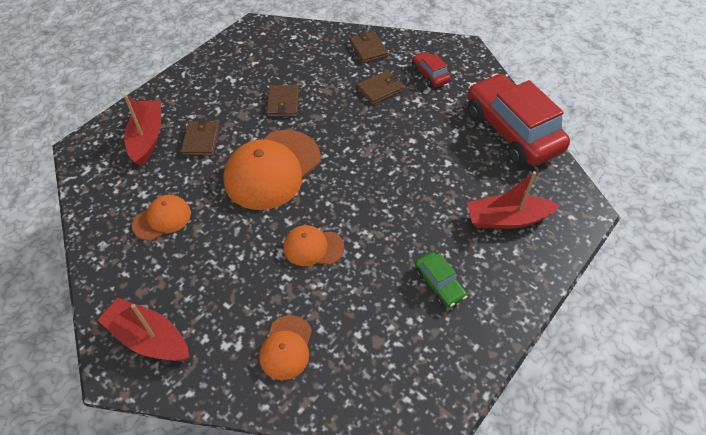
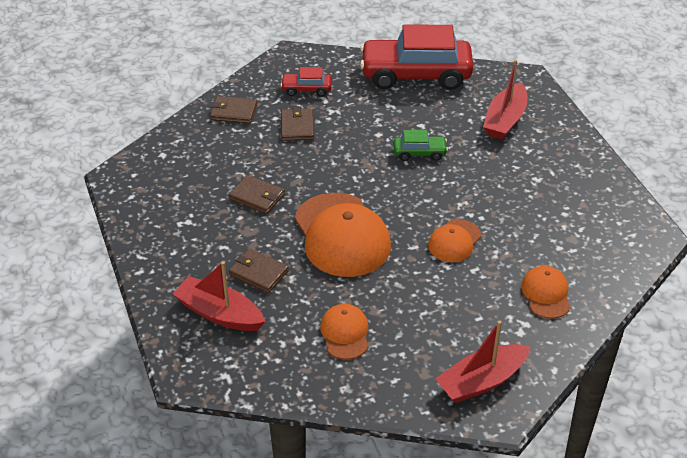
camera: 60 degrees left, 10 degrees down
orange cap [259,315,312,380] -> orange cap turned 135 degrees counterclockwise [521,266,571,319]
green car [415,252,467,308] -> green car moved to [393,130,448,161]

